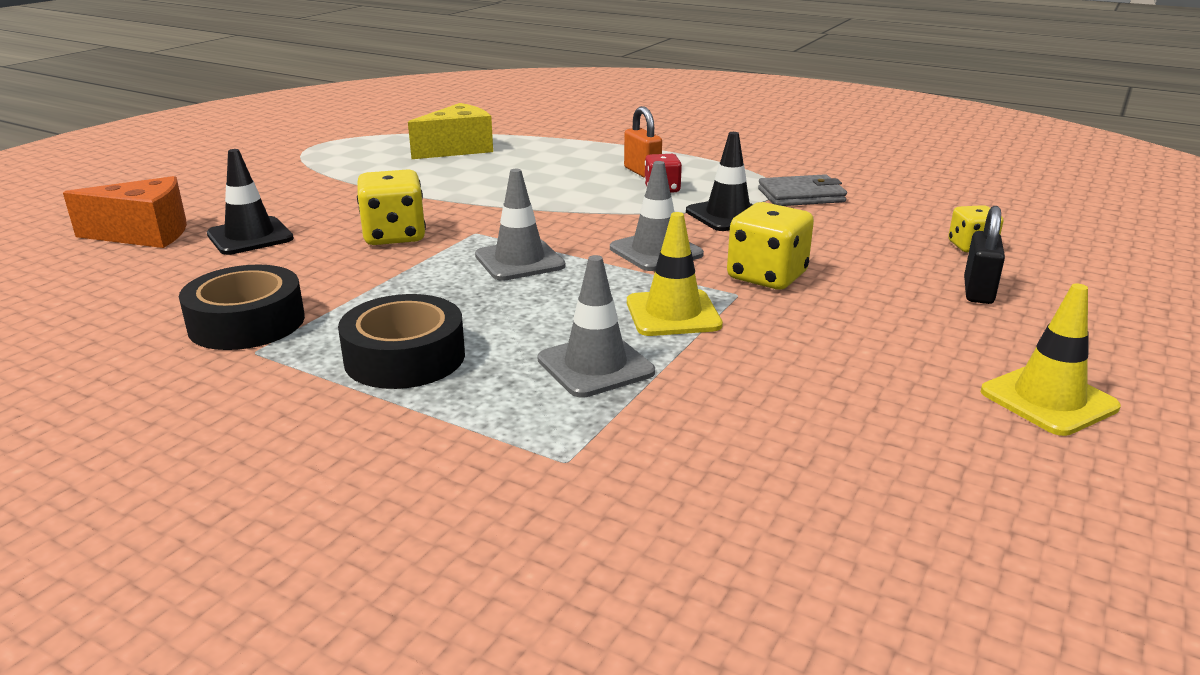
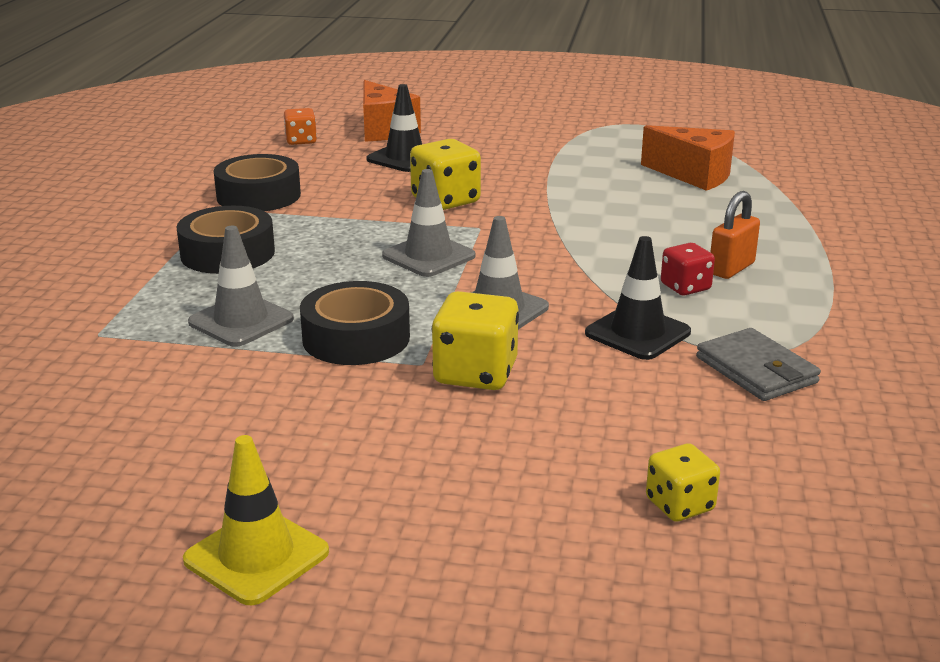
camera: 70 degrees right, 0 degrees up
yellow cheese [408,103,493,159] -> orange cheese [641,125,735,191]
yellow traffic cone [627,212,723,336] -> black tape [300,281,410,365]
black padlock [964,206,1005,304] -> none
none -> orange dice [284,108,317,145]

